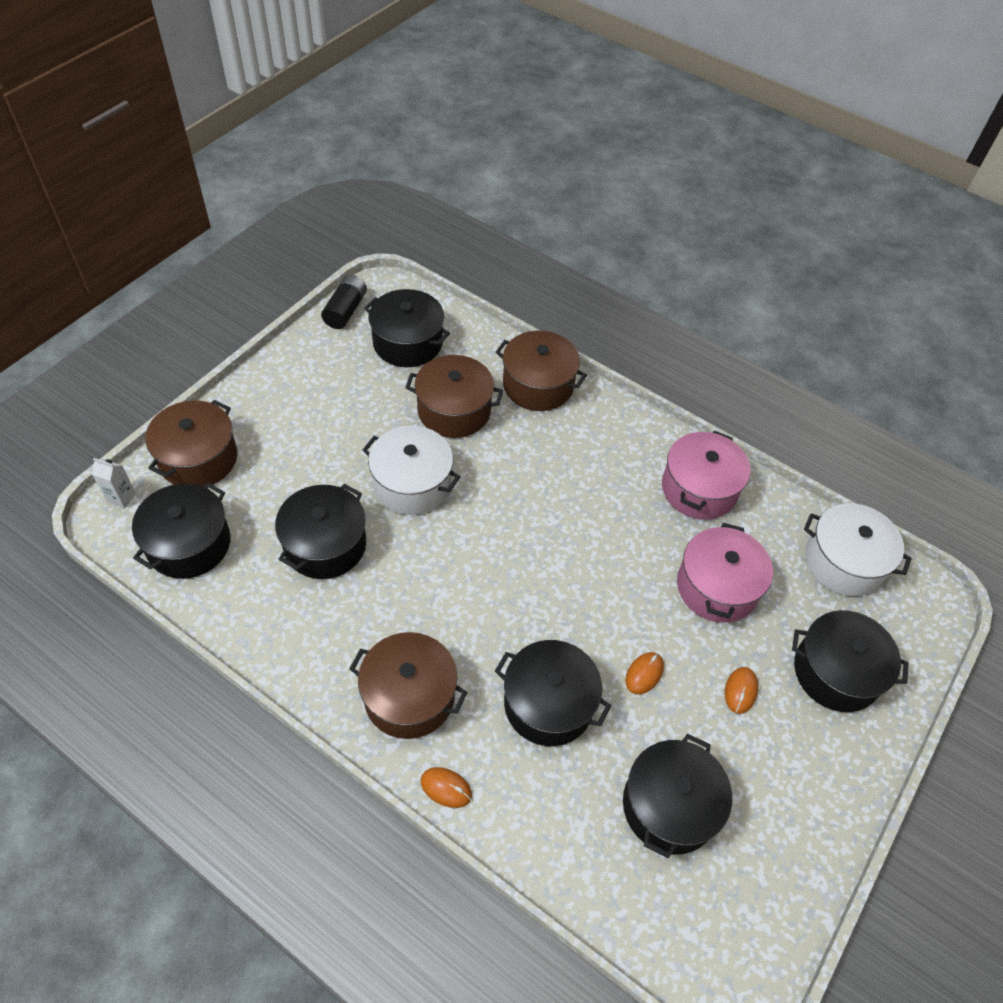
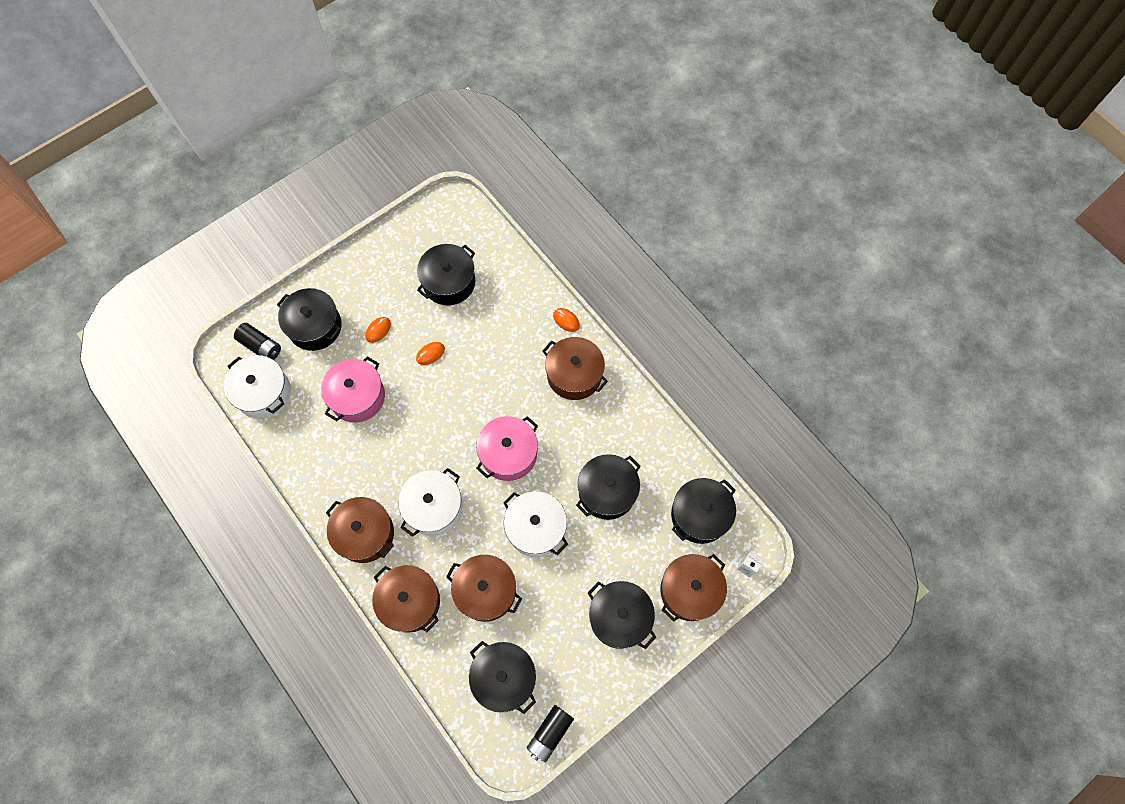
camera: 160 degrees left, 15 degrees up
black pot [495,640,611,746] -> black pot moved to [588,581,656,649]
pink pot [662,430,750,520] -> pink pot moved to [476,416,538,481]
none -> black battery [234,323,281,360]
none -> brown pot [326,497,394,563]
none -> white pot [398,468,463,537]

